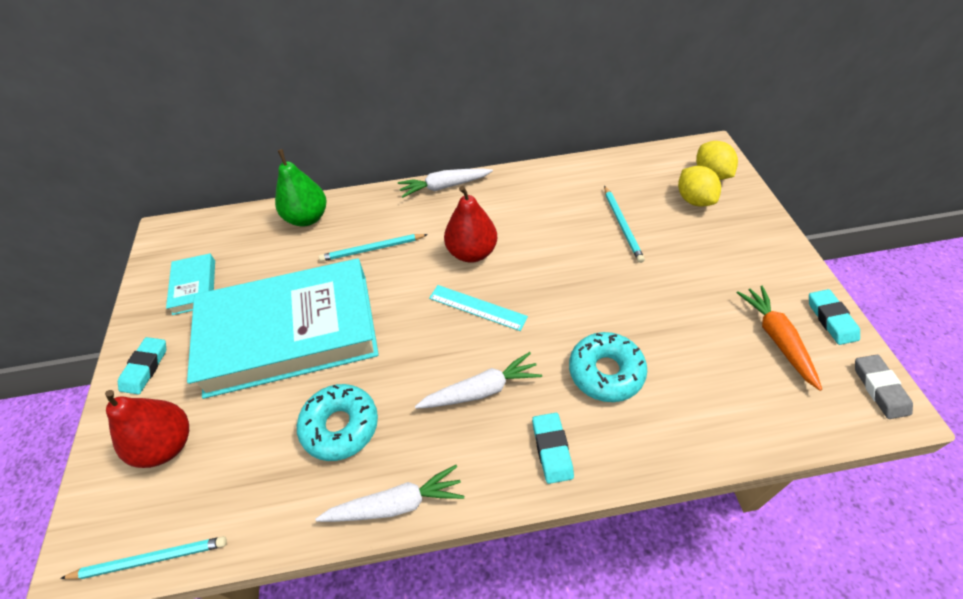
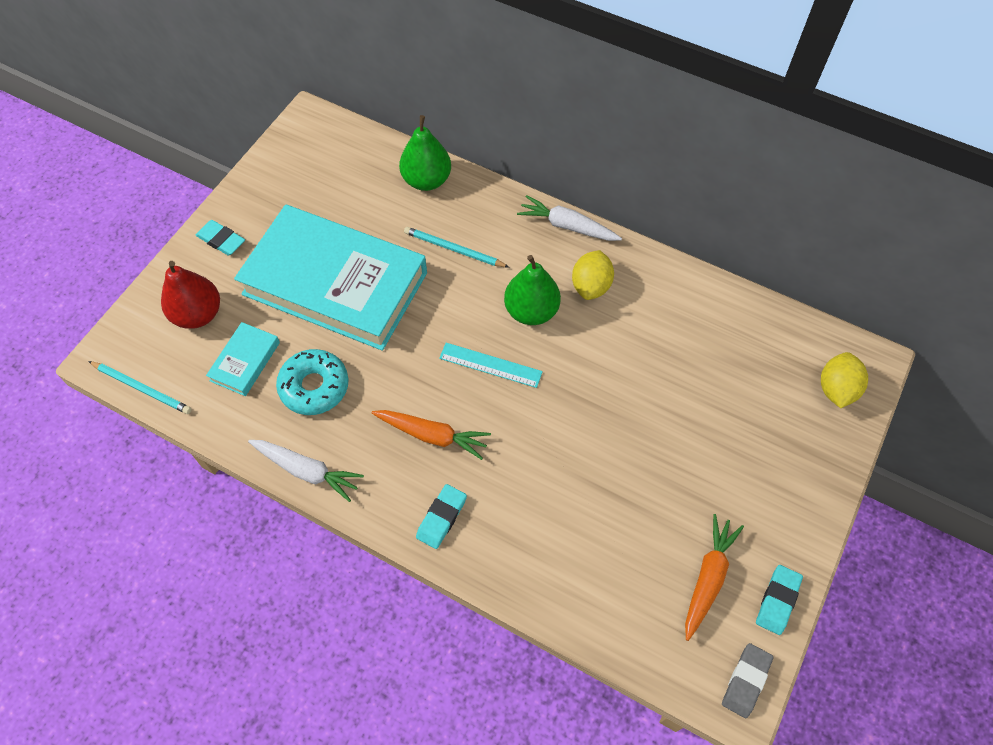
camera: 35 degrees right, 10 degrees up
turquoise eraser [118,337,166,395] -> turquoise eraser turned 75 degrees clockwise [196,220,245,256]
turquoise book [166,253,215,315] -> turquoise book moved to [206,322,280,396]
white carrot [415,352,542,409] -> orange carrot [372,410,491,460]
turquoise ruler [429,285,528,331] -> turquoise ruler turned 45 degrees counterclockwise [439,343,543,388]
red pear [444,186,497,263] -> green pear [504,255,561,325]
turquoise donut [569,332,647,402] -> none
turquoise pencil [604,186,645,263] -> none
yellow lemon [678,166,721,207] -> yellow lemon moved to [572,250,614,300]

